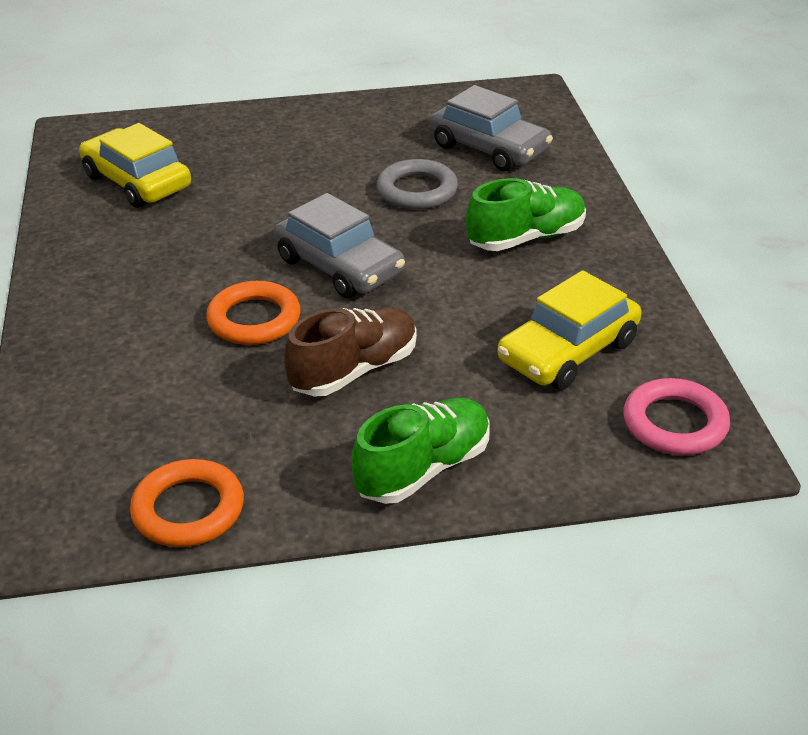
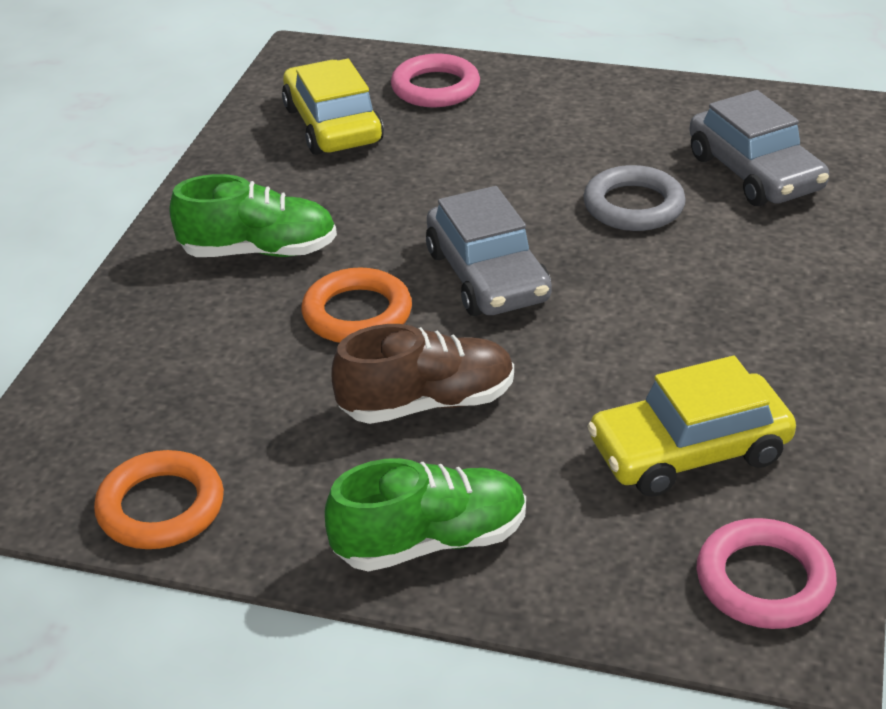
camera: 25 degrees right, 0 degrees up
green shoe [466,178,586,251] -> green shoe moved to [169,174,337,257]
none -> pink ring [391,54,480,107]

